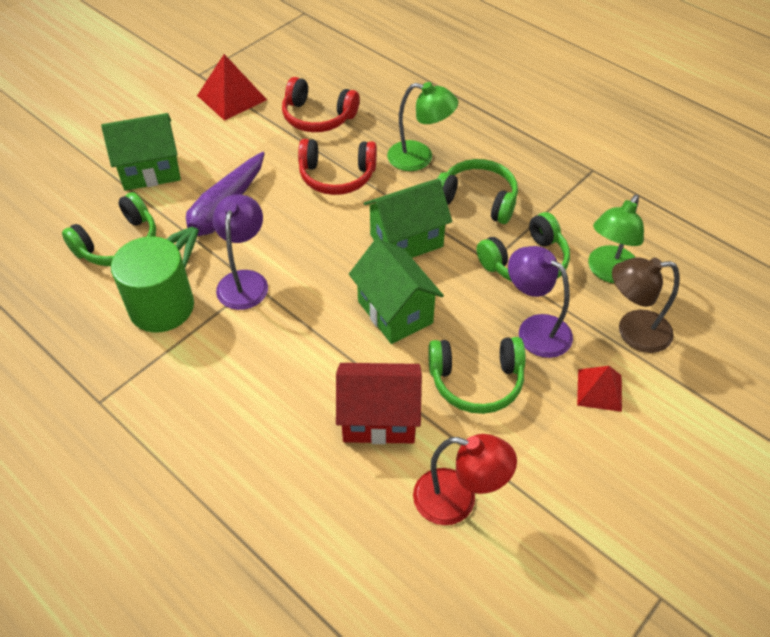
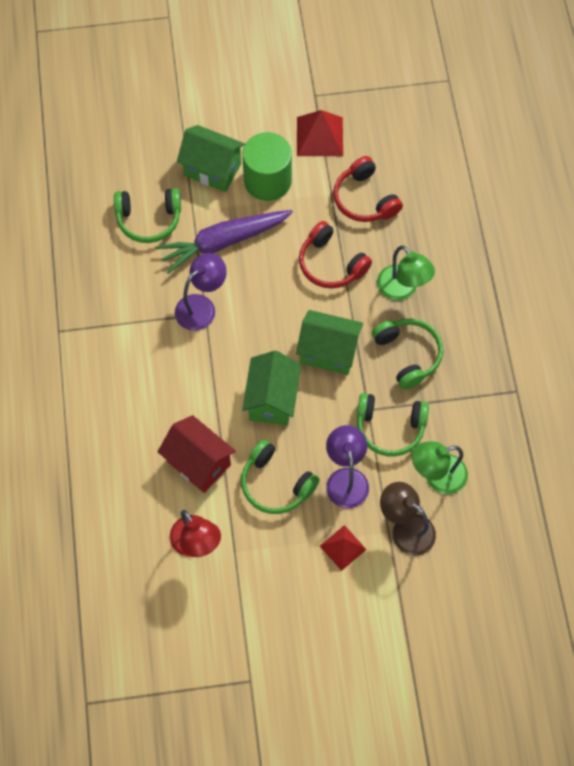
camera: 40 degrees right, 15 degrees up
green cylinder [111,236,194,333] -> green cylinder moved to [242,132,292,201]

